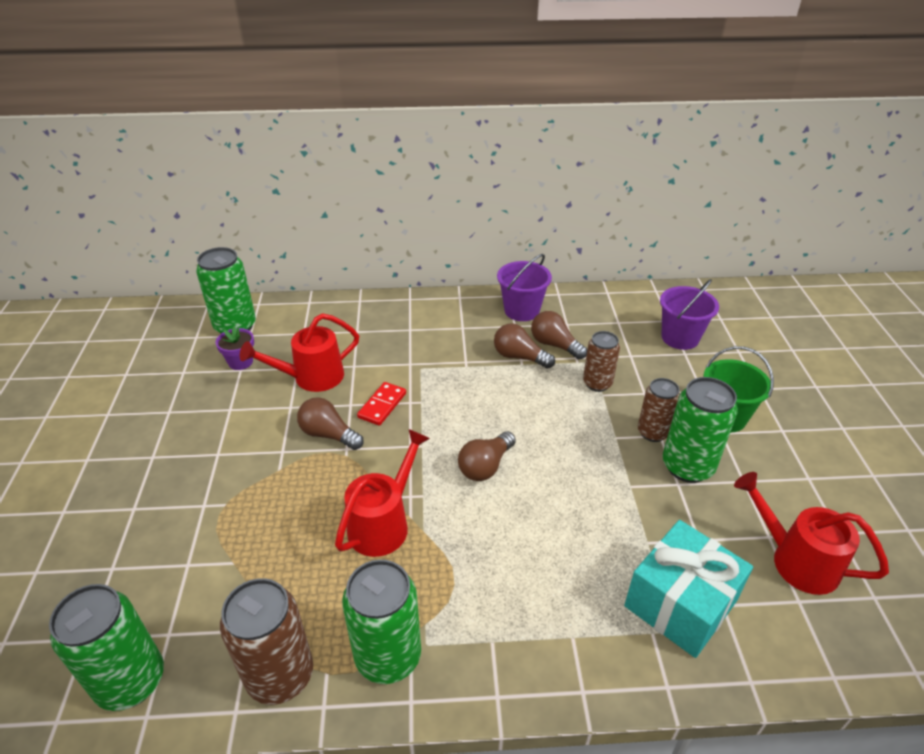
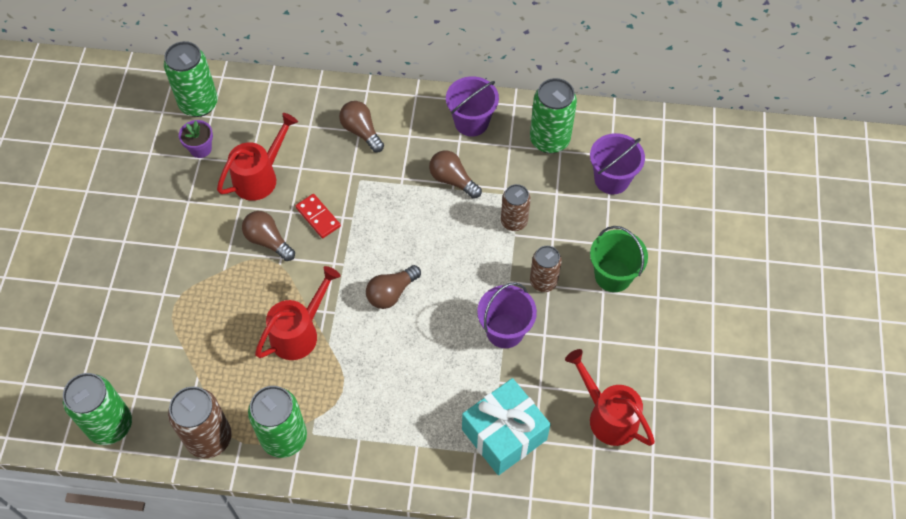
camera: 10 degrees right, 20 degrees up
red watering can [240,313,359,392] -> red watering can turned 150 degrees clockwise [217,113,298,201]
red domino [357,382,406,426] -> red domino turned 75 degrees counterclockwise [296,194,341,238]
brown light bulb [531,311,587,359] -> brown light bulb moved to [339,101,384,152]
green can [663,377,738,483] -> green can moved to [530,78,577,154]
none -> purple bucket [477,282,537,348]

